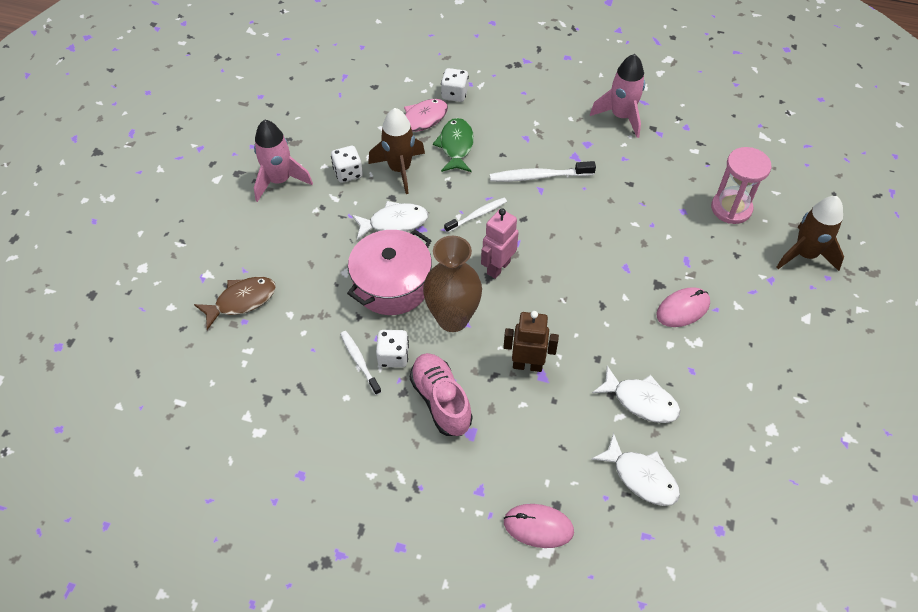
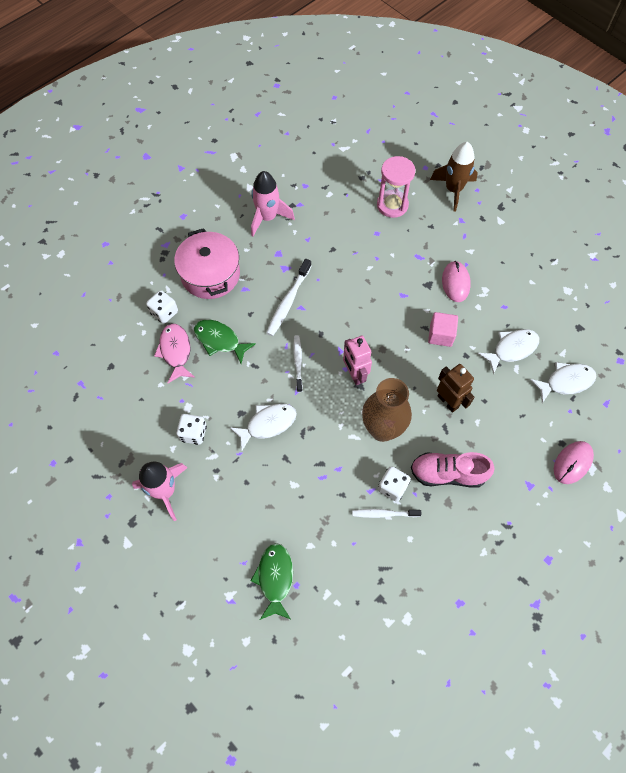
camera: 60 degrees left, 10 degrees up
brown fish [194,277,276,330] -> green fish [251,543,293,620]
pink pot [347,230,432,315] -> pink pot moved to [174,228,240,299]
white fish [352,201,428,240] -> white fish turned 45 degrees clockwise [229,404,297,451]
brown rocket [368,108,425,194] -> none
brown robot [503,311,559,372] -> brown robot turned 105 degrees clockwise [437,364,474,412]
none -> pink cube [428,312,458,347]

